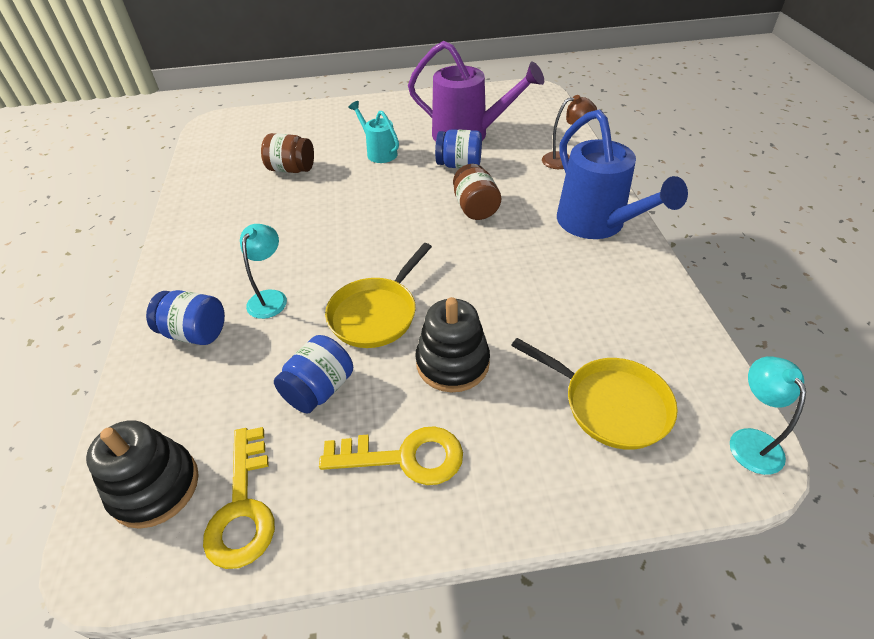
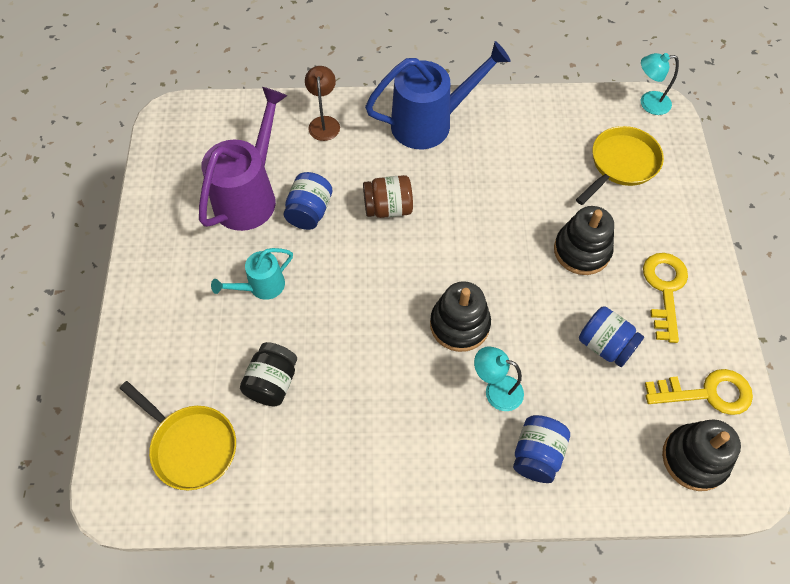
camera: 85 degrees left, 15 degrees up
brown jar [261,133,314,173] -> black jar [240,342,297,406]
yellow pan [325,243,432,348] -> yellow pan moved to [120,381,236,490]
none -> black stacking toy [430,281,491,352]

